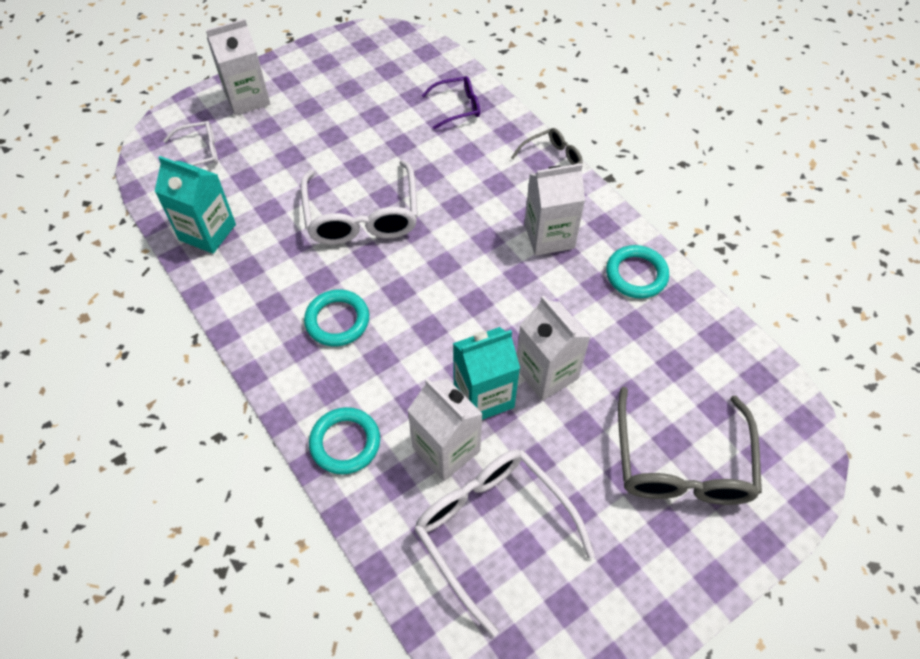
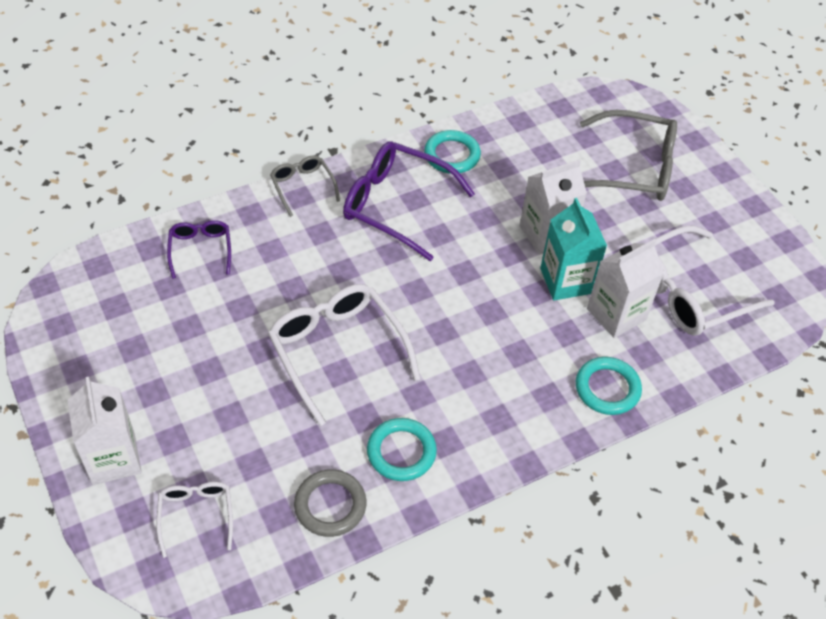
camera: 85 degrees left, 5 degrees down
turquoise carton [154,156,236,254] -> grey ring [294,469,366,537]
white glasses [301,160,418,245] -> white glasses turned 120 degrees counterclockwise [268,284,420,426]
turquoise ring [304,290,369,346] -> turquoise ring moved to [367,418,437,481]
white carton [524,163,585,256] -> purple glasses [343,141,475,261]

